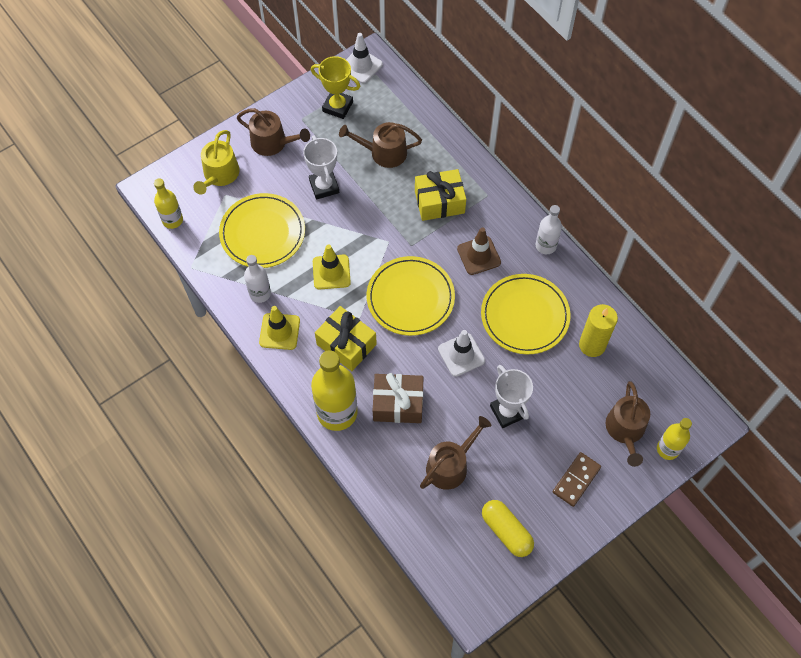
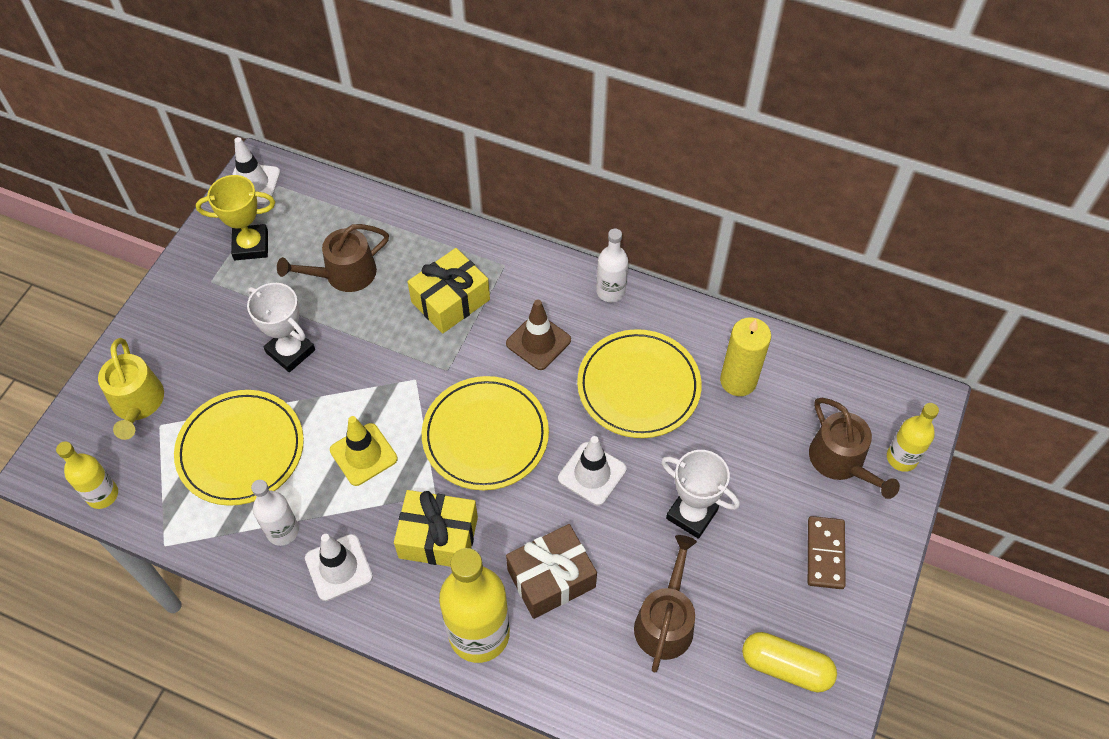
camera: 30 degrees left, 5 degrees down
brown watering can [237,108,310,156] -> none
yellow traffic cone [259,306,300,350] -> white traffic cone [305,534,373,601]

